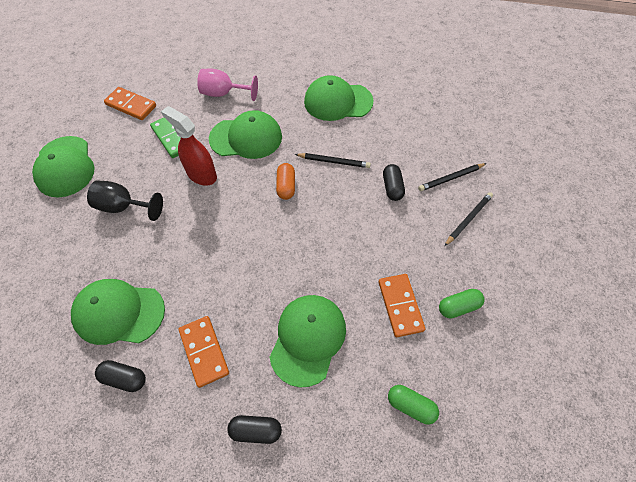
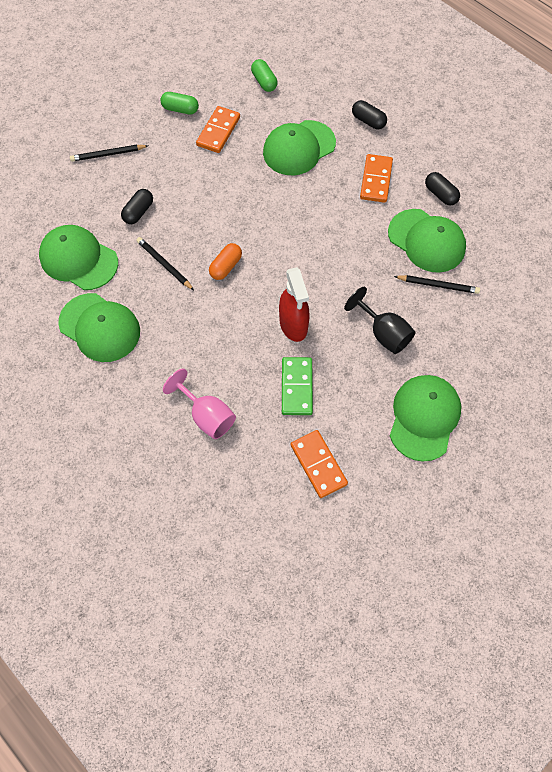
camera: 145 degrees left, 5 degrees up
green cap [209,110,282,159] -> green cap moved to [39,225,118,290]
black pencil [418,163,487,191] -> black pencil moved to [394,275,480,294]

